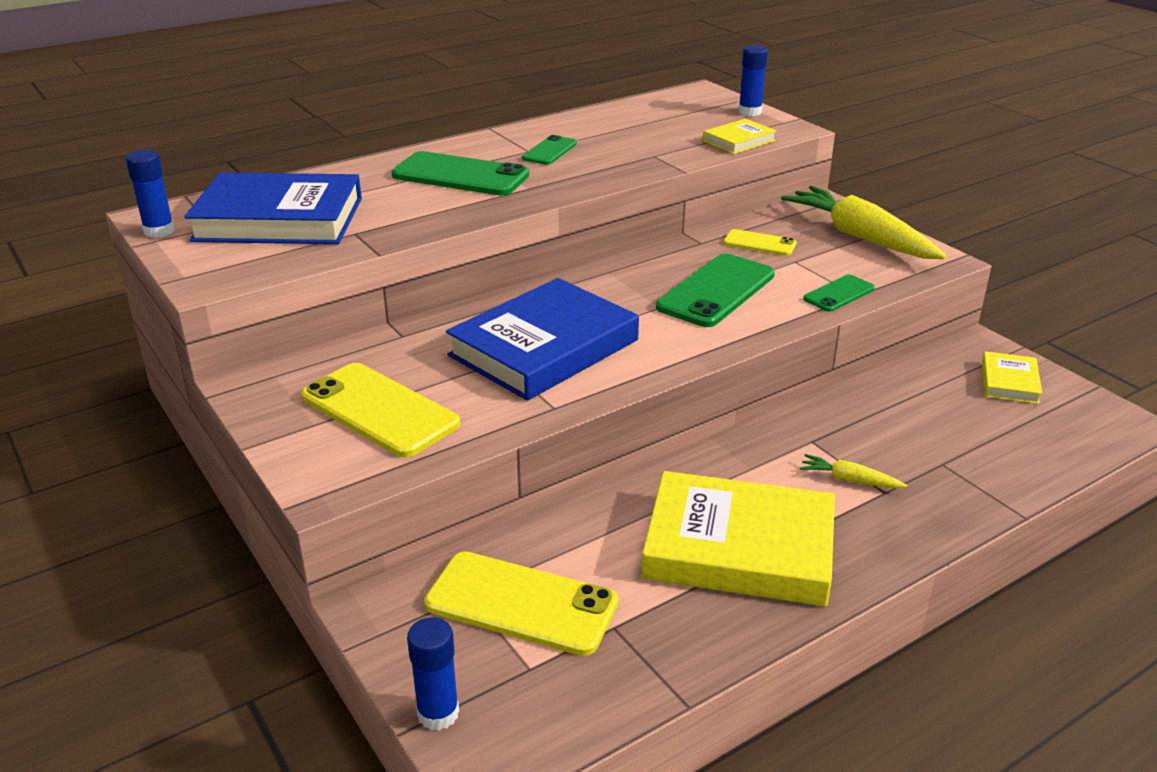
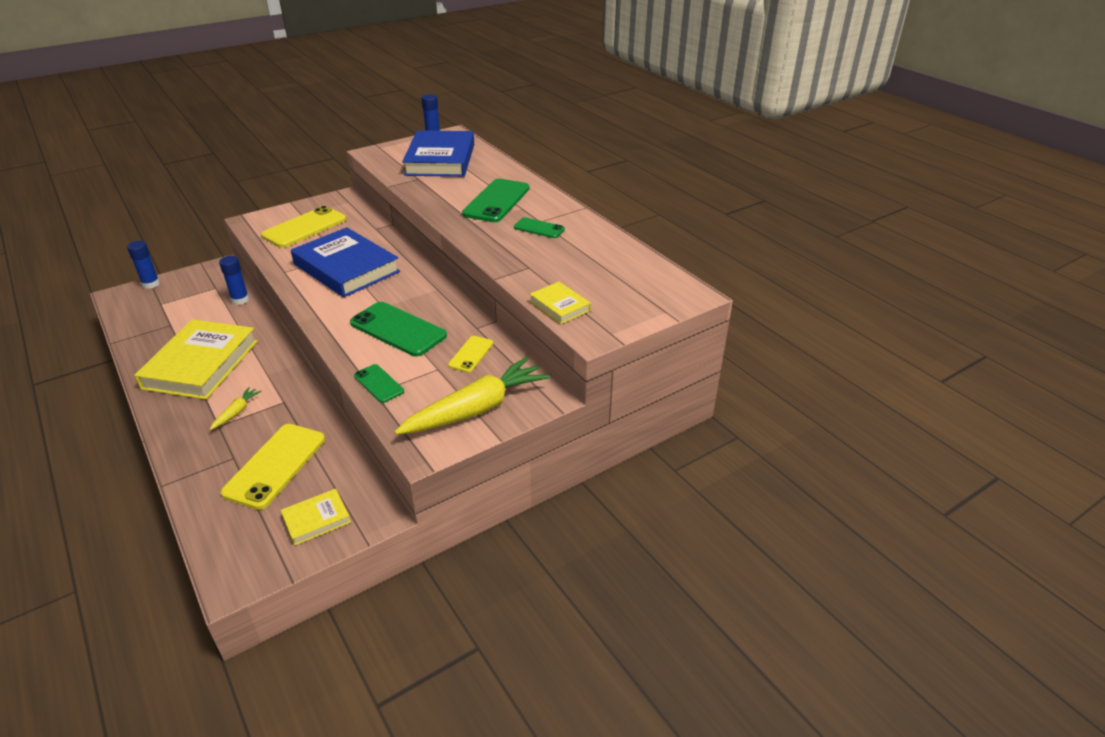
camera: 90 degrees right, 5 degrees up
yellow phone [424,552,618,656] -> yellow phone moved to [221,424,325,510]
blue glue stick [738,45,768,116] -> blue glue stick moved to [219,256,249,305]
yellow book [982,351,1042,404] -> yellow book turned 45 degrees counterclockwise [281,489,351,546]

